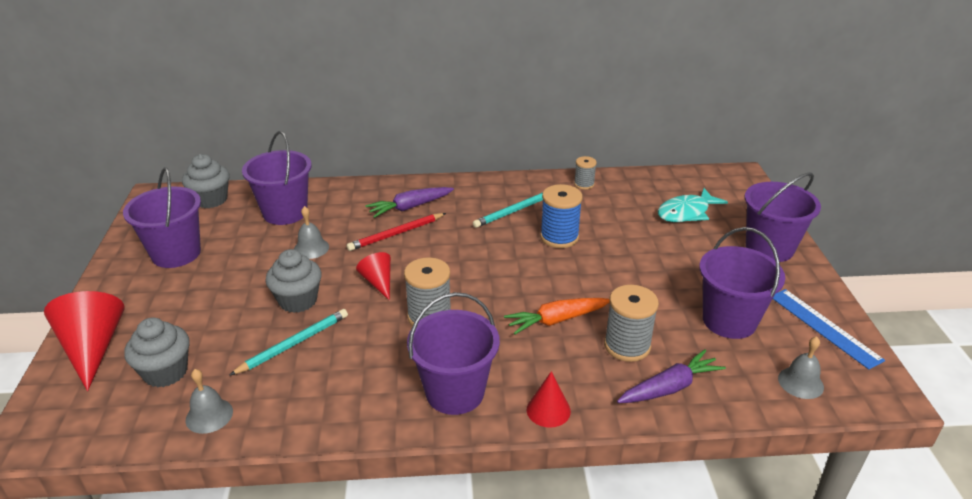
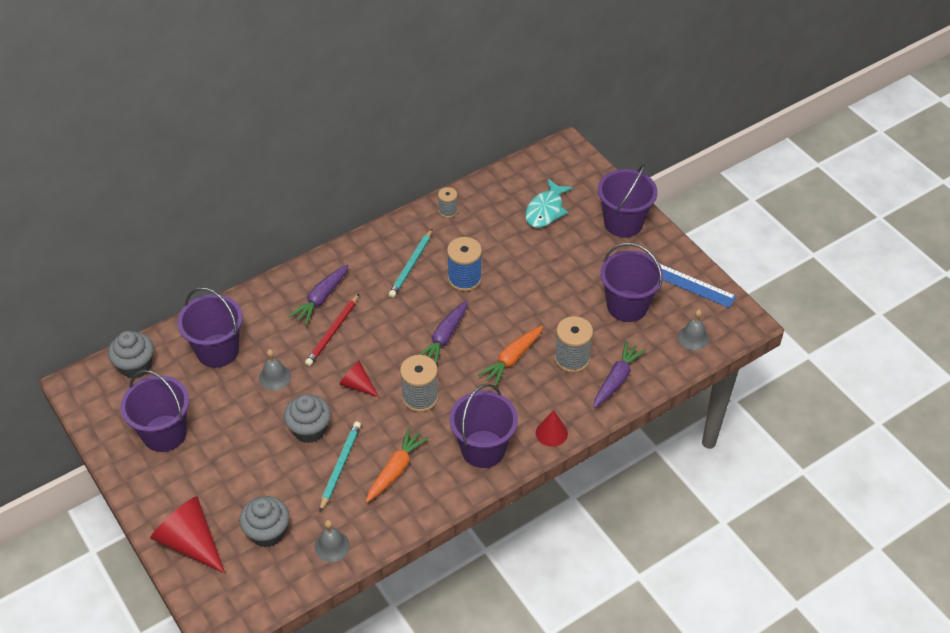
camera: 30 degrees left, 15 degrees up
none -> orange carrot [366,428,429,503]
none -> purple carrot [419,300,468,365]

